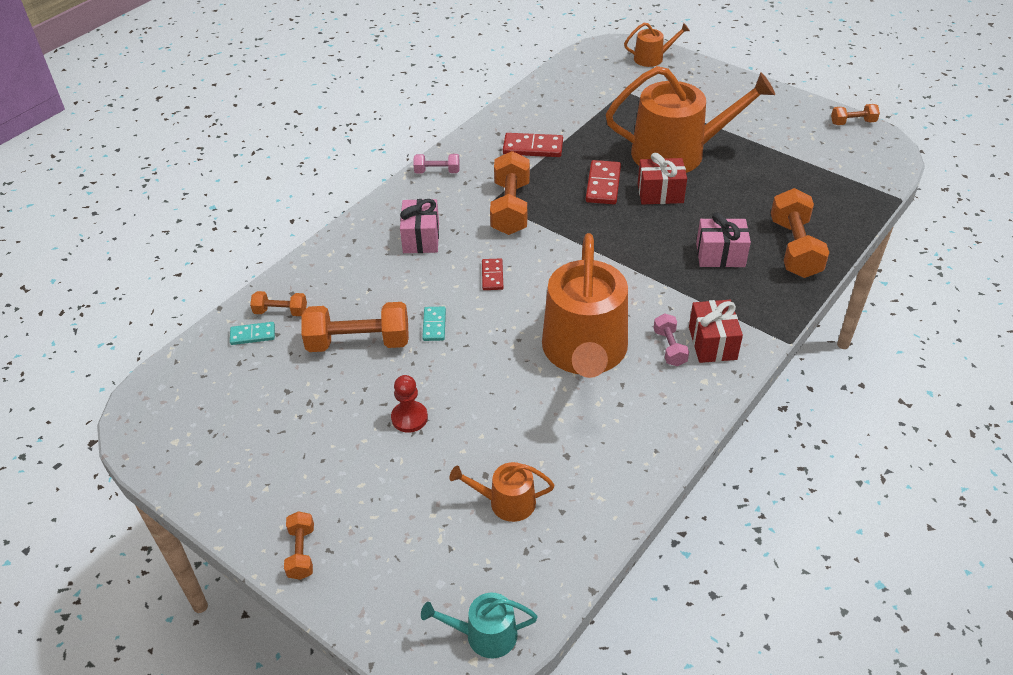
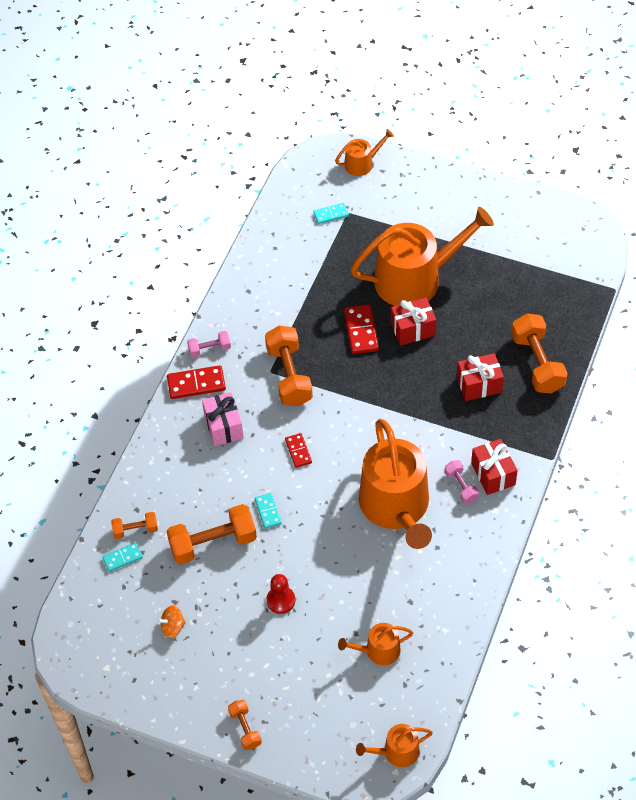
camera: 15 degrees left, 10 degrees up
turquoise watering can [421,593,538,658] -> orange watering can [356,724,433,767]
red domino [503,133,563,157] -> red domino moved to [167,365,226,399]
pink gift [696,213,751,267] -> red gift [457,353,504,401]
orange dumbbell [831,104,880,125] -> none
none -> orange spinning top [157,606,186,638]
none -> turquoise domino [313,203,349,224]

